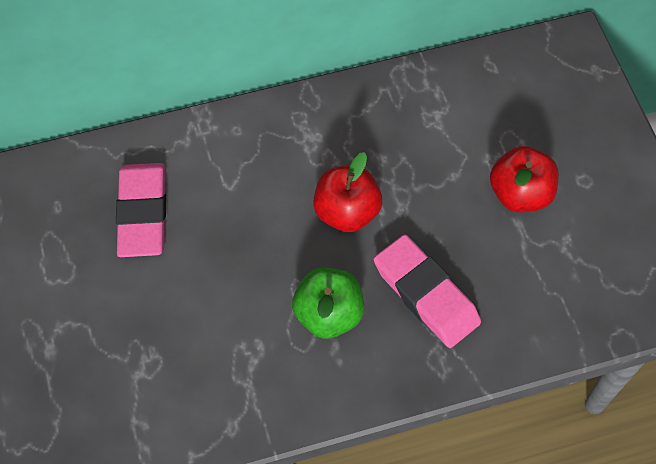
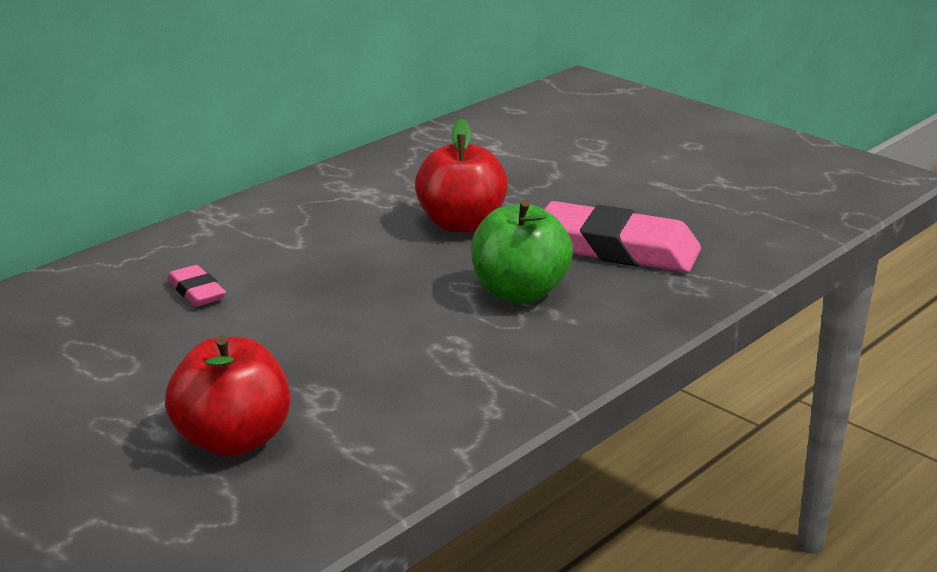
camera: 30 degrees left, 35 degrees down
pink eraser [116,163,166,257] -> pink eraser [167,265,226,307], size x0.48
red apple [490,146,559,212] -> red apple moved to [165,335,291,457]

